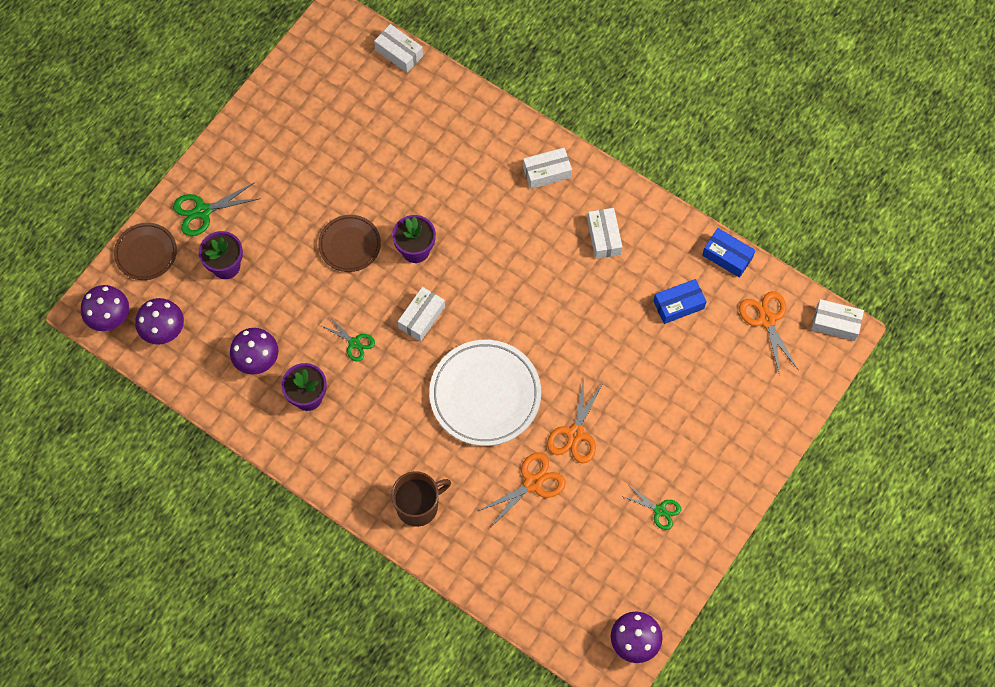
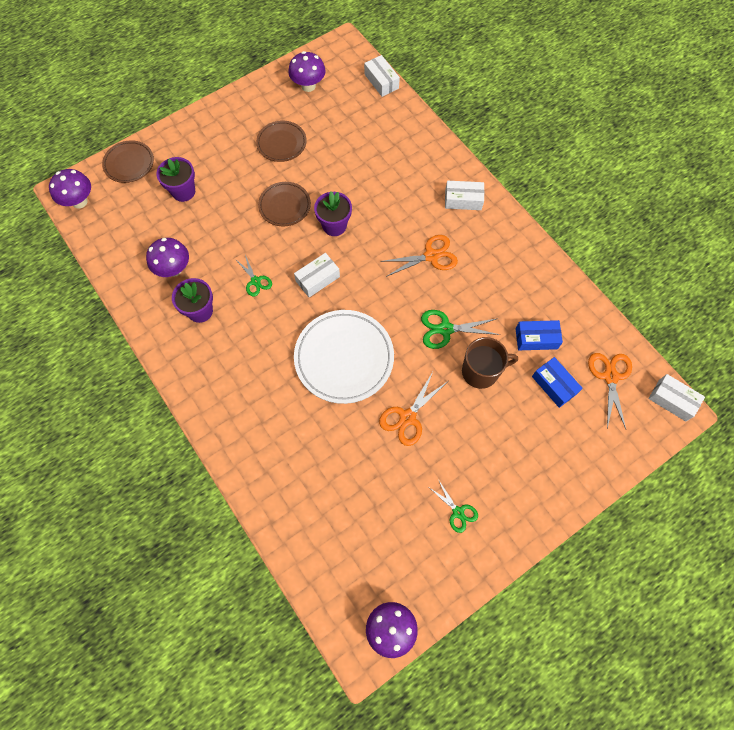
camera: 20 degrees right, 0 degrees up
purple mushroom [135,298,184,345] -> purple mushroom moved to [288,51,326,92]
green scissors [173,182,261,236] -> green scissors moved to [421,310,500,349]
brown mug [391,471,451,527] -> brown mug moved to [462,337,518,389]
orange scissors [478,452,566,528] -> orange scissors moved to [381,235,458,277]
white box [587,208,622,259] -> none
blue box [702,228,756,278] -> blue box moved to [532,357,583,408]
none -> brown plate [256,121,307,162]

